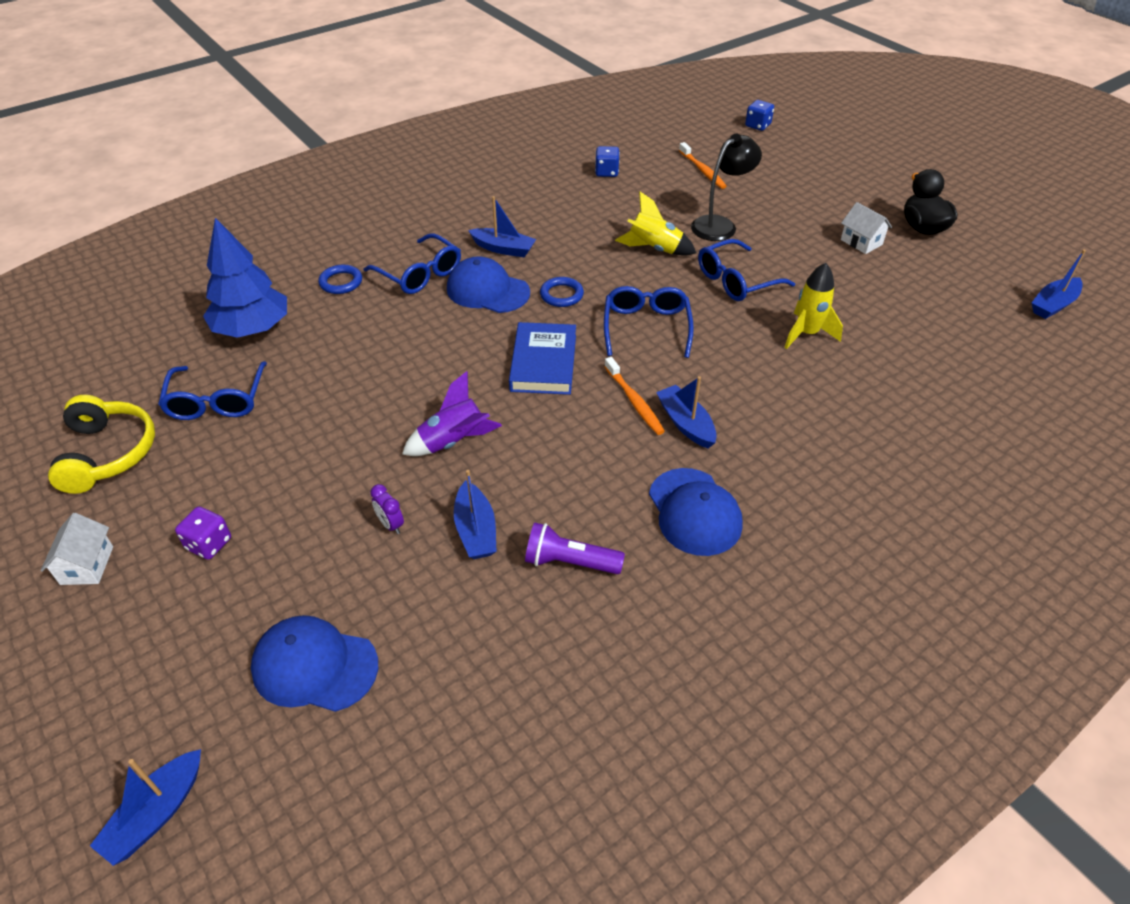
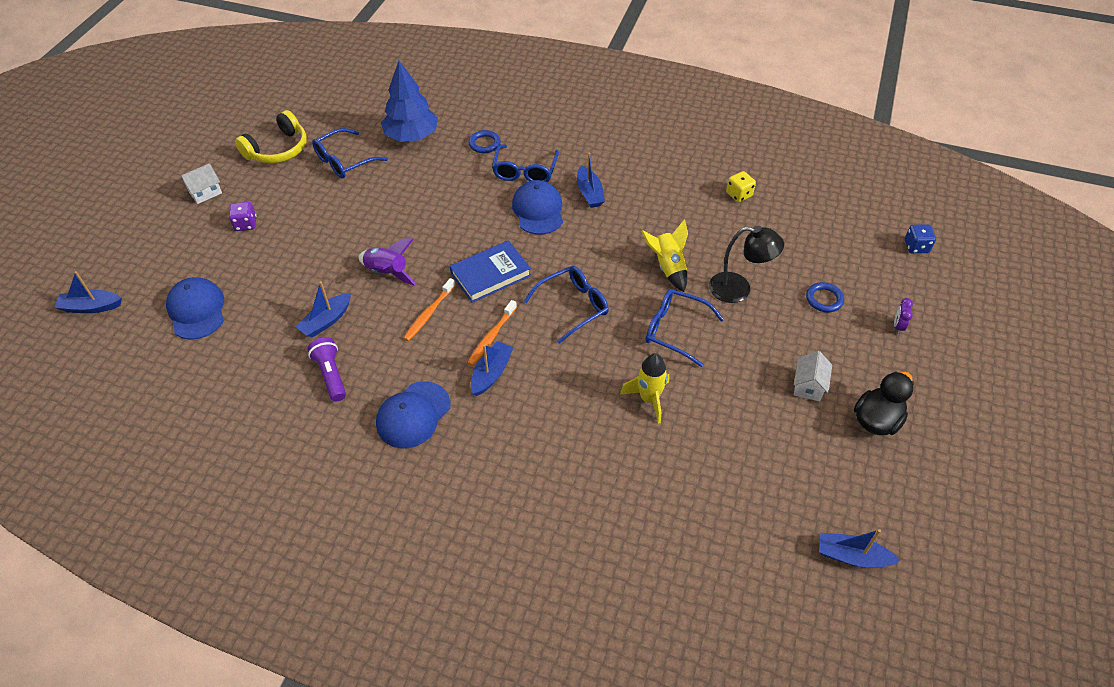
camera: 55 degrees right, 5 degrees up
purple clock [370,484,404,534] -> purple clock moved to [894,298,913,334]
blue ring [540,277,584,307] -> blue ring moved to [806,282,844,312]
blue dice [595,146,620,177] -> yellow dice [726,171,756,202]
orange toothbrush [679,142,727,189] -> orange toothbrush moved to [403,278,456,341]

